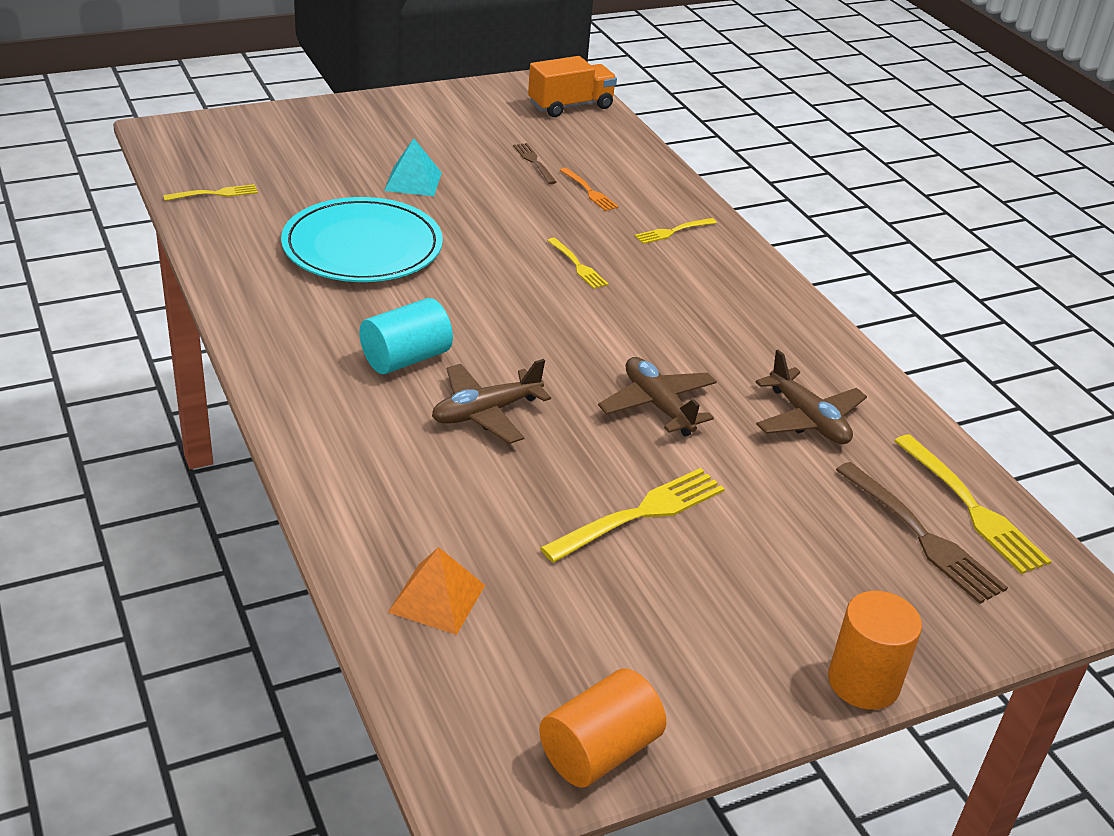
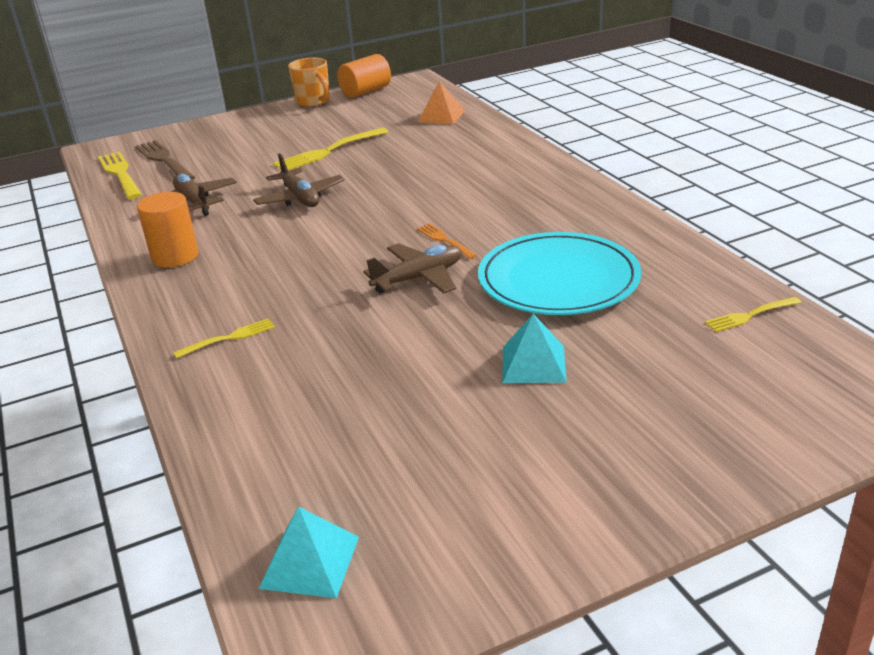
camera: 175 degrees left, 5 degrees down
turquoise cylinder [359,298,453,374] -> none
brown plane [432,359,551,444] -> brown plane moved to [363,243,462,294]
brown fork [513,143,557,184] -> none
orange truck [528,56,617,117] -> turquoise pyramid [259,506,359,598]
yellow fork [547,238,608,289] -> none
orange fork [560,168,619,211] -> orange fork moved to [417,223,477,259]
orange cylinder [828,591,922,710] -> orange cylinder moved to [137,192,199,268]
none -> orange mug [288,58,330,107]

